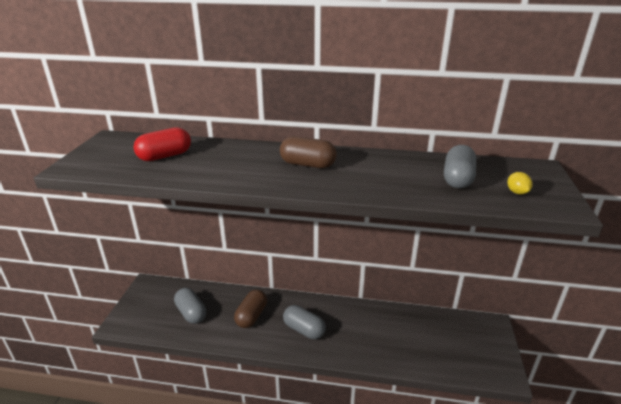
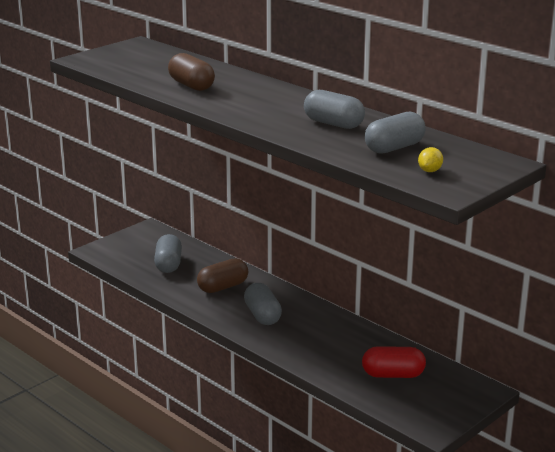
camera: 35 degrees right, 5 degrees down
red capsule [133,127,191,161] -> red capsule moved to [362,346,426,378]
brown capsule [280,136,337,168] -> brown capsule moved to [168,53,215,91]
none -> grey capsule [304,90,365,129]

